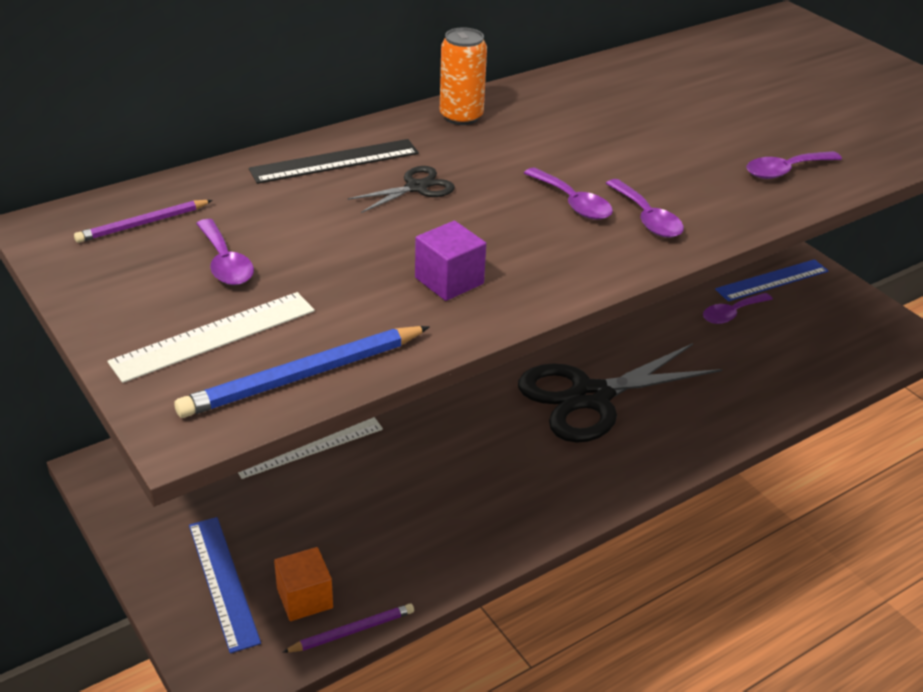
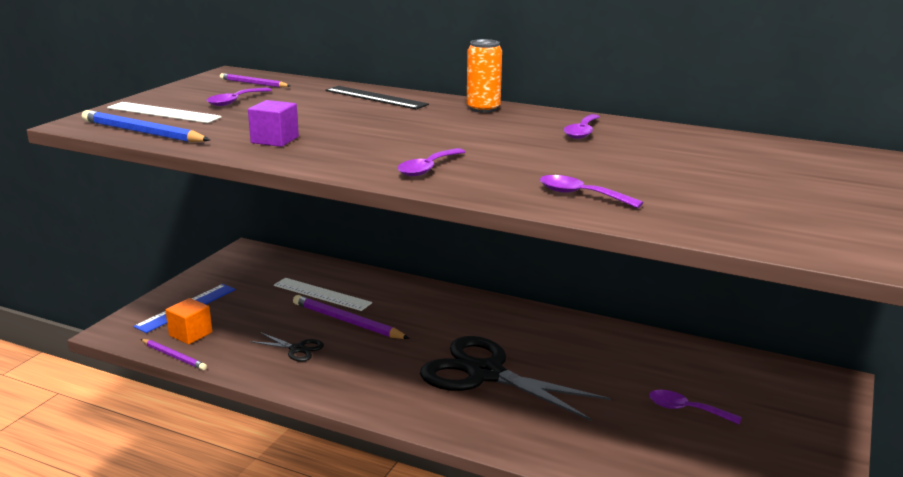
camera: 60 degrees right, 15 degrees down
black scissors [347,166,455,213] -> black scissors moved to [250,332,324,362]
purple spoon [524,167,613,220] -> purple spoon moved to [564,114,600,139]
blue ruler [715,259,829,301] -> none
none -> purple pencil [293,295,410,339]

